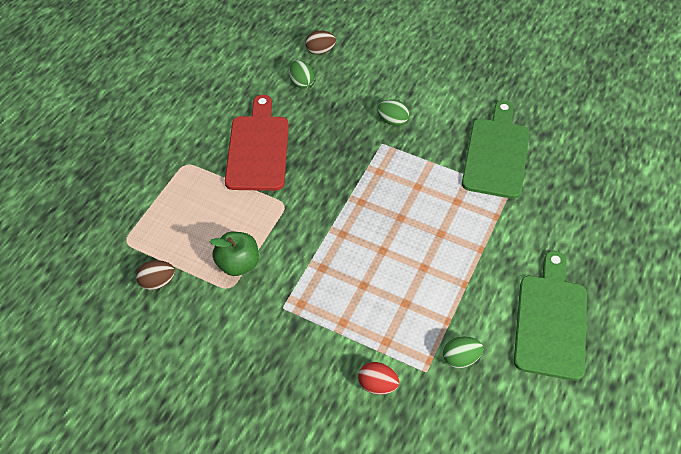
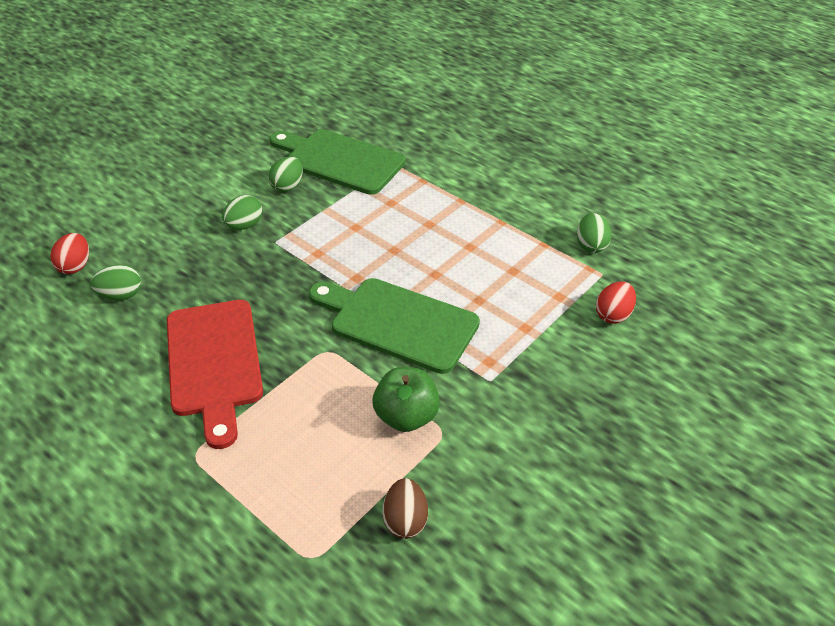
camera: 75 degrees left, 10 degrees down
red cutting board [225,95,289,191] -> red cutting board turned 120 degrees counterclockwise [167,300,263,449]
brown egg [305,31,336,55] -> red egg [50,233,89,274]
green cutting board [514,251,587,381] -> green cutting board moved to [309,278,480,374]
none -> green egg [268,157,303,192]

